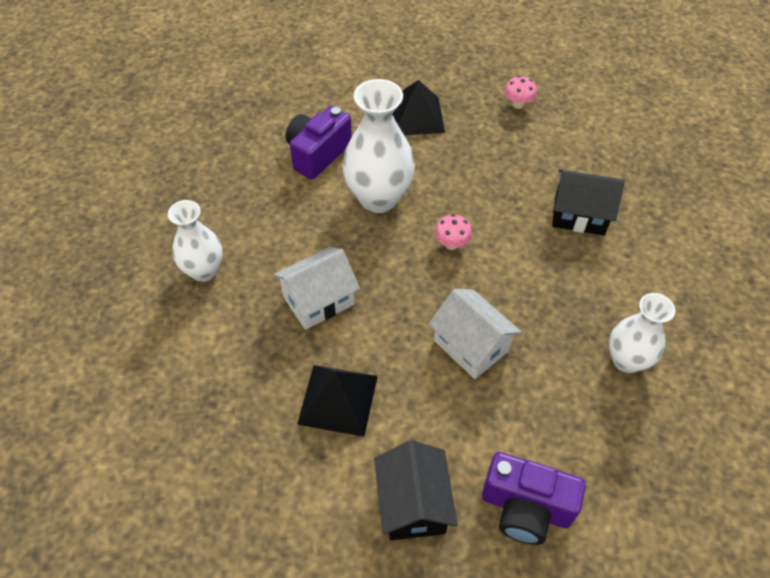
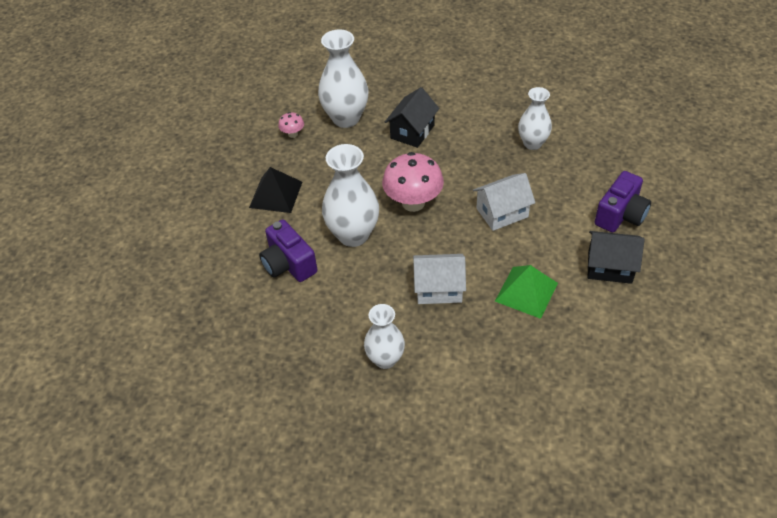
camera: 70 degrees left, 5 degrees down
white house [273,247,360,330] -> white house turned 75 degrees counterclockwise [413,254,466,304]
black pyramid [297,365,378,437] -> green pyramid [495,265,558,319]
pink mushroom [434,214,472,250] -> pink mushroom [382,152,444,212], size x2.14
none -> white vase [318,29,369,128]

